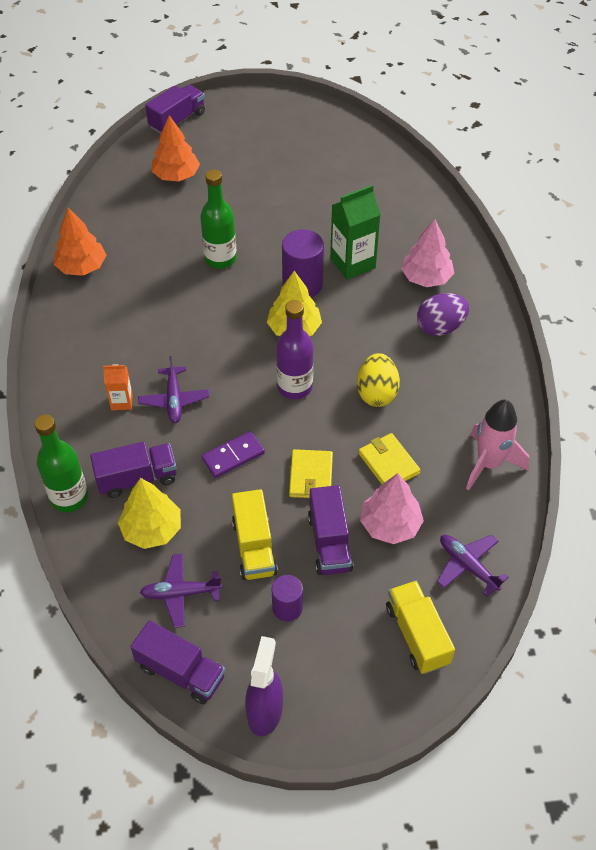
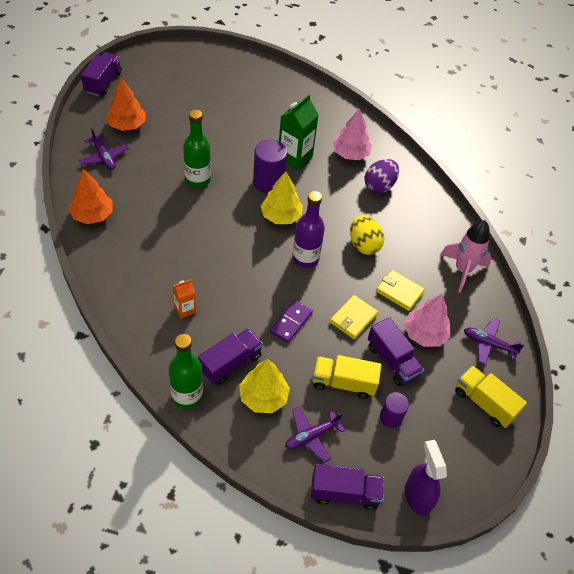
camera: 30 degrees left, 0 degrees up
purple plane [138,356,210,423] -> purple plane moved to [79,128,128,170]
yellow truck [232,489,278,580] -> yellow truck turned 135 degrees clockwise [312,355,381,399]
yellow wallet [289,449,333,498] -> yellow wallet turned 60 degrees clockwise [330,295,378,339]

